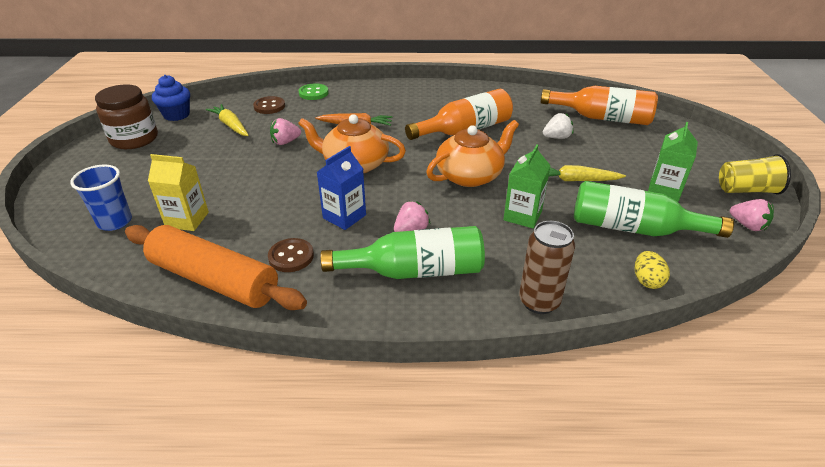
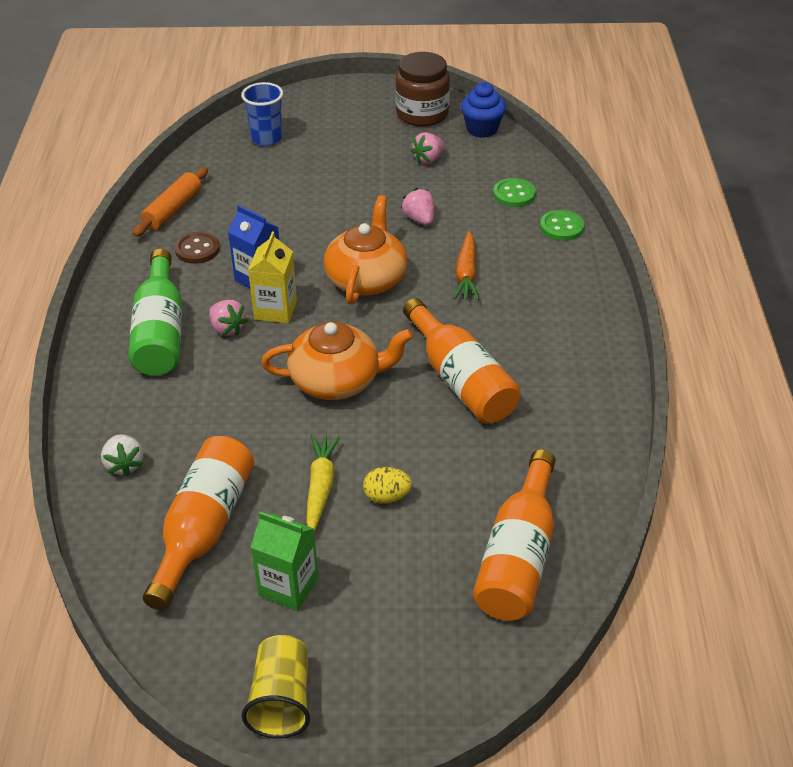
camera: 90 degrees right, 5 degrees up
orange rolling pin [125,225,307,310] -> orange rolling pin [132,167,208,237], size x0.60
yellow carton [148,154,209,231] -> yellow carton moved to [248,231,297,323]
yellow carrot [206,104,249,136] -> none
brown button [253,96,285,114] -> green button [493,178,536,207]
orange teapot [426,120,519,187] -> orange teapot turned 60 degrees counterclockwise [261,322,413,400]
green carton [503,145,551,228] -> none
brown can [519,221,575,314] -> none
white strawberry [543,113,573,139] -> white strawberry moved to [101,434,143,477]
green bottle [574,181,734,238] -> orange bottle [143,436,254,611]
yellow egg [635,251,670,289] -> yellow egg moved to [363,467,412,504]
pink strawberry [730,199,774,231] -> pink strawberry moved to [411,132,445,164]

